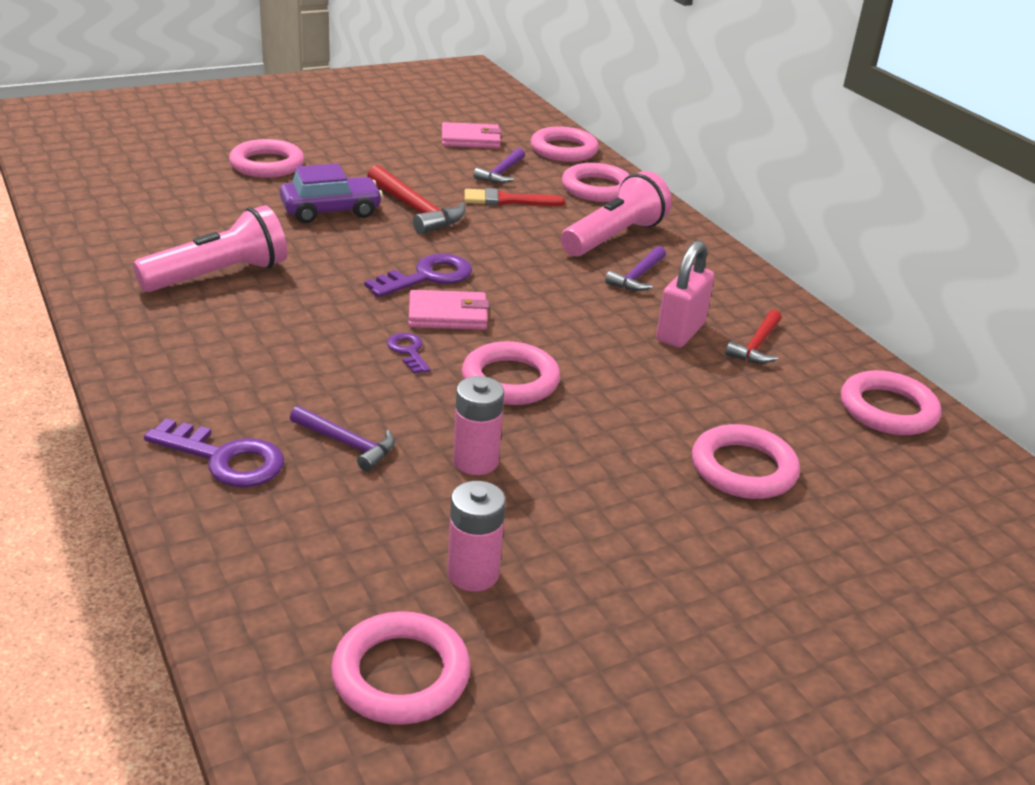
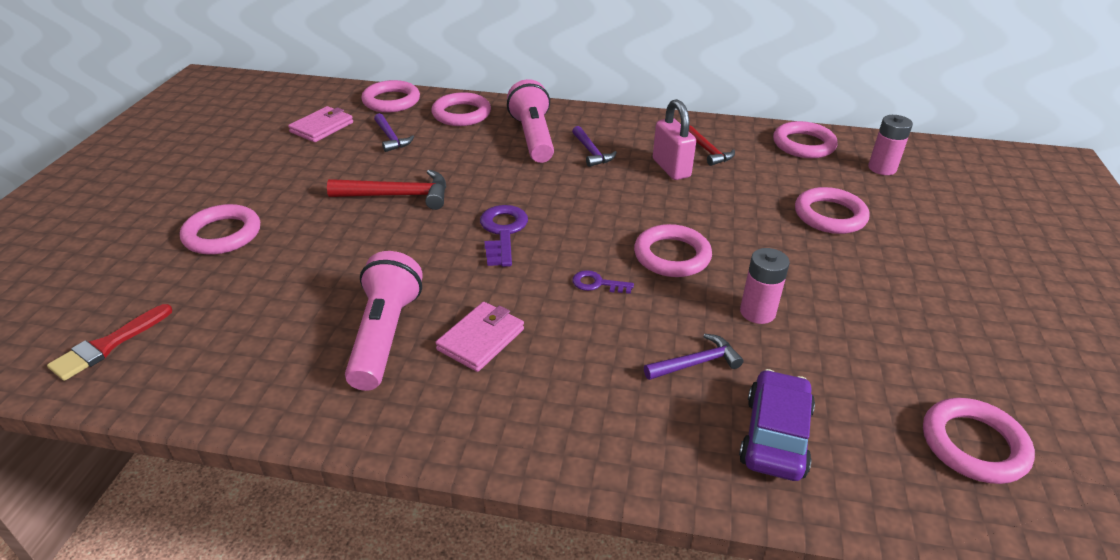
camera: 50 degrees left, 5 degrees up
purple key [144,418,284,487] -> none
purple car [280,163,383,223] -> purple car moved to [739,369,815,481]
pink wallet [408,290,489,330] -> pink wallet moved to [435,302,524,372]
pink battery [447,481,506,592] -> pink battery moved to [868,115,913,175]
red brush [464,188,565,206] -> red brush moved to [47,304,172,381]

